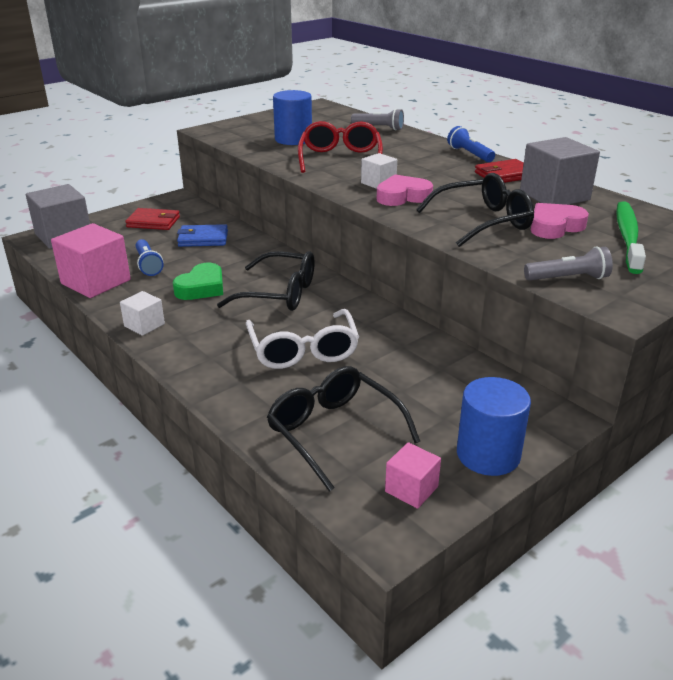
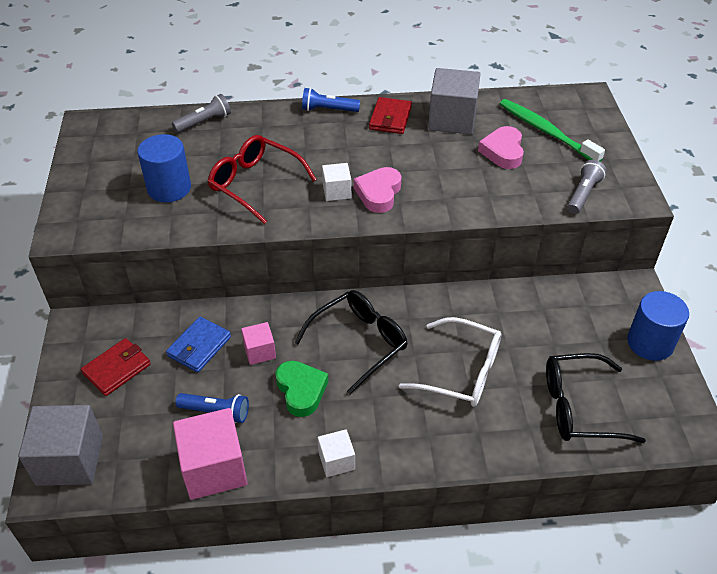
camera: 55 degrees left, 15 degrees up
pink cube [385,442,441,509] -> pink cube moved to [241,322,276,365]
black glasses [416,173,534,247] -> none

